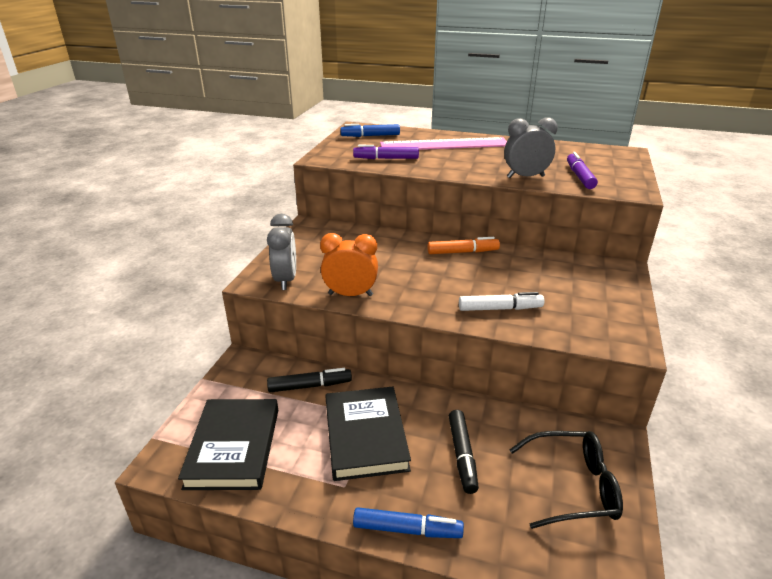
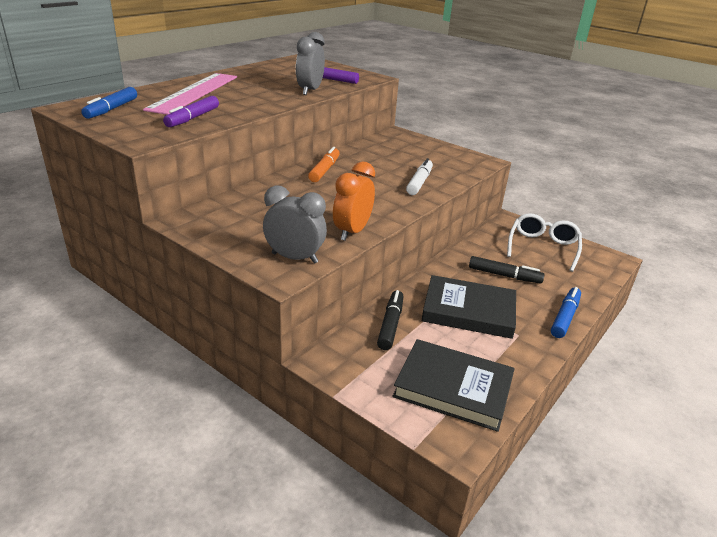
camera: 70 degrees left, 0 degrees up
black glasses [509,431,623,529] -> white glasses [507,213,582,272]

